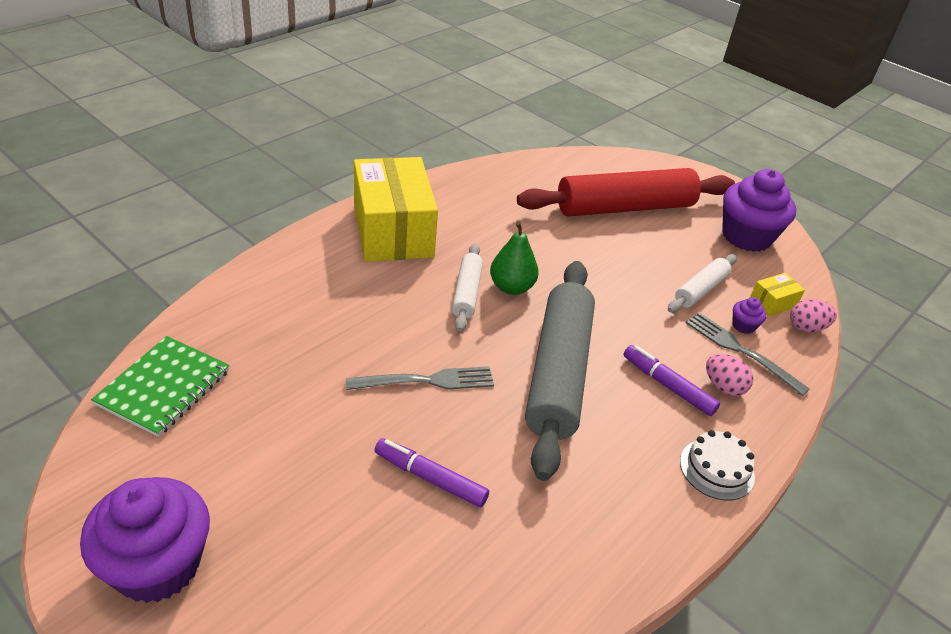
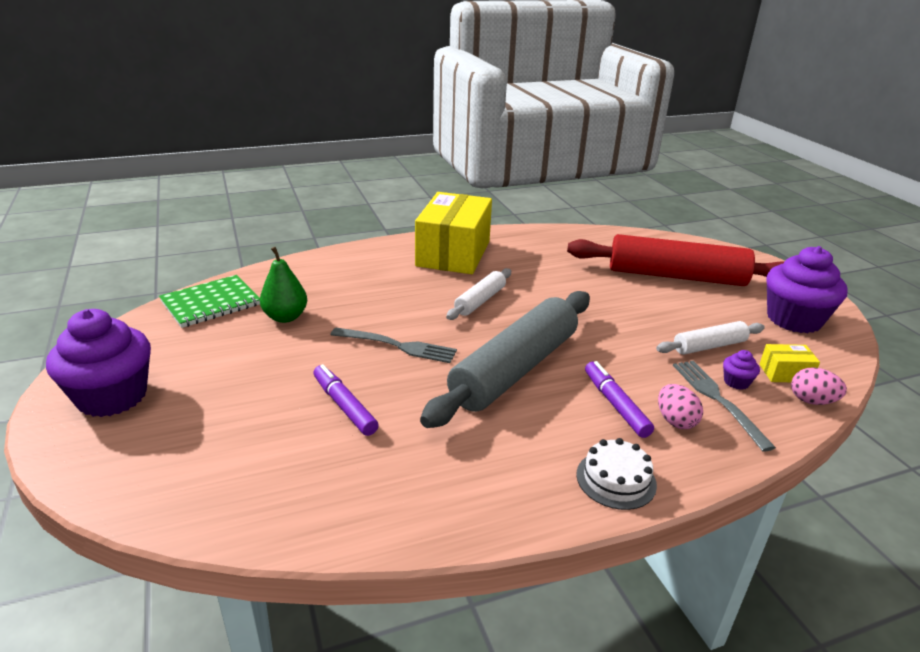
camera: 30 degrees right, 10 degrees down
green pear [490,221,538,295] -> green pear moved to [260,247,307,323]

